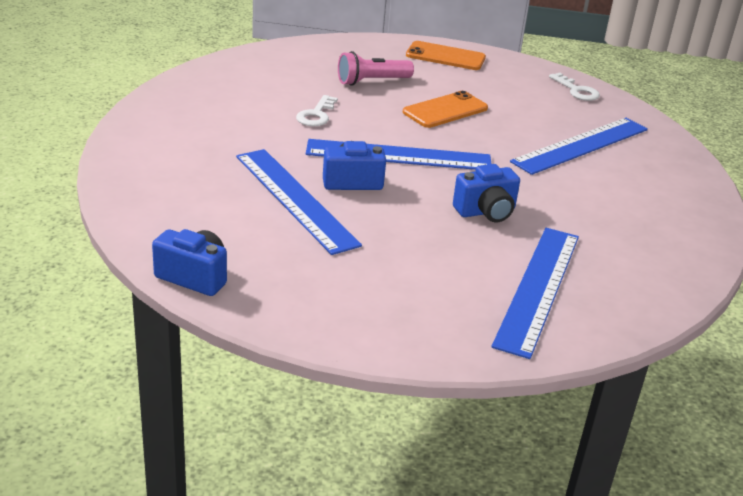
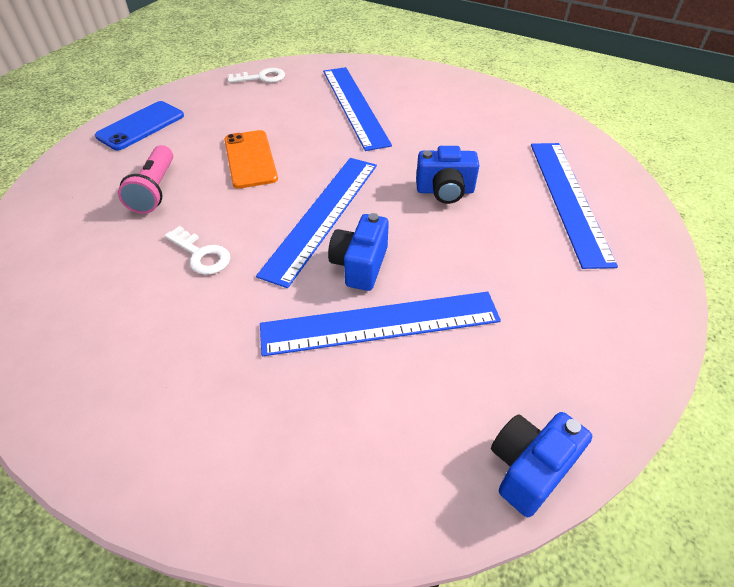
camera: 65 degrees left, 15 degrees up
orange phone [406,41,486,70] -> blue phone [95,101,184,150]
blue camera [453,164,520,222] -> blue camera turned 90 degrees clockwise [416,146,480,204]
blue ruler [491,228,579,359] -> blue ruler turned 45 degrees clockwise [531,143,618,269]

